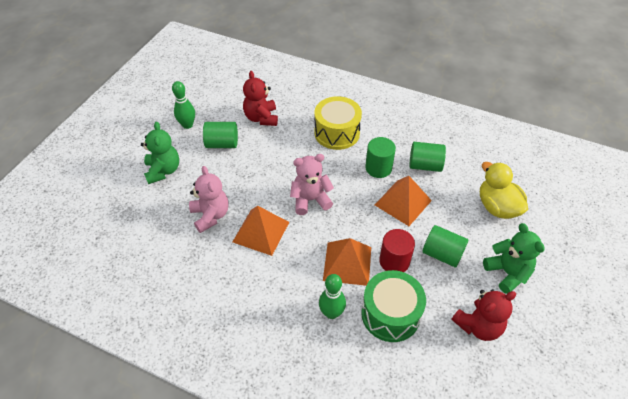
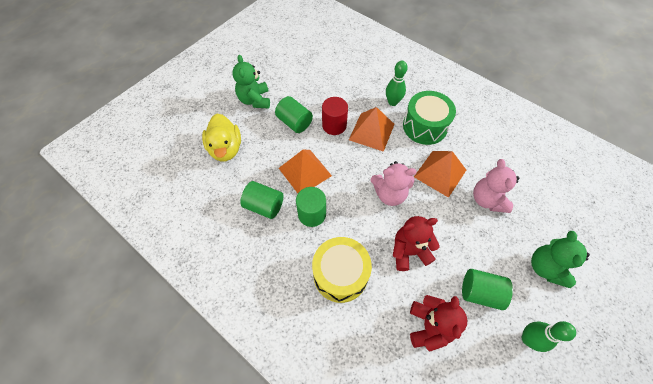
camera: 165 degrees left, 10 degrees up
green drum [361,270,426,342] -> green drum moved to [403,91,456,145]
red teddy bear [451,289,516,341] -> red teddy bear moved to [393,216,440,271]

